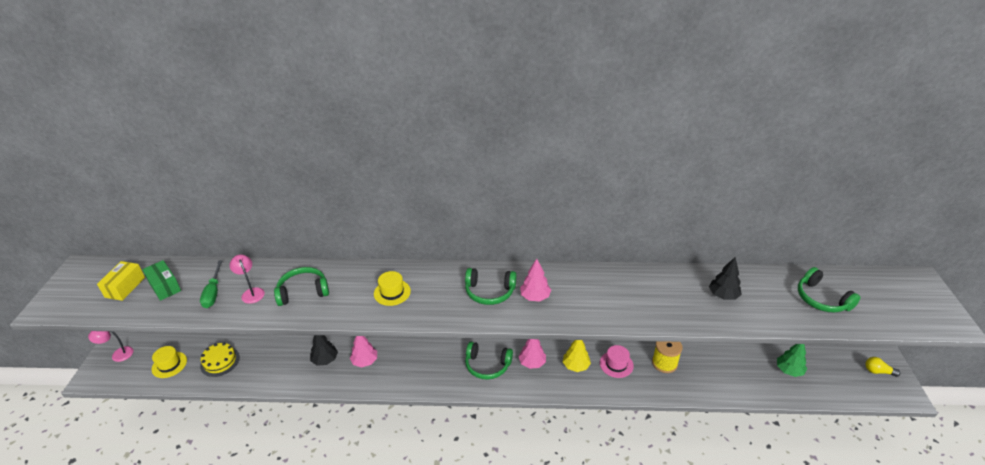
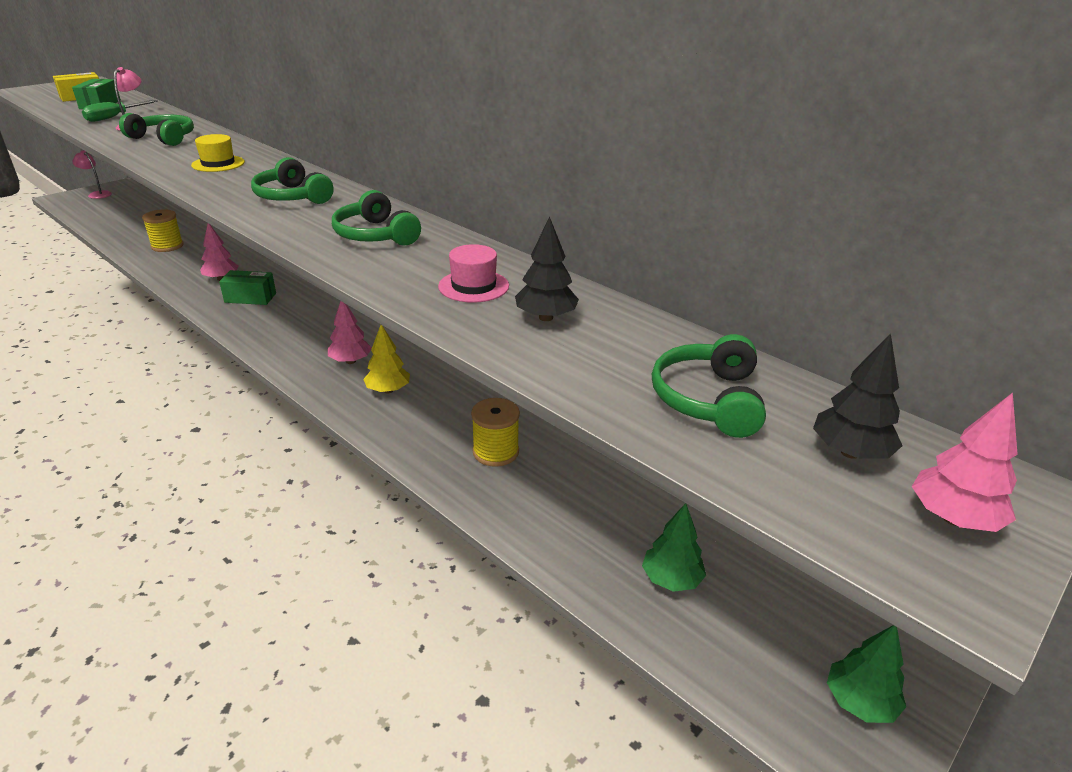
camera: 40 degrees right, 5 degrees down
yellow hat [152,346,187,378] -> none
yellow cake [200,343,240,377] -> none
black tree [310,335,338,366] -> black tree moved to [813,333,903,459]
green headphones [465,342,513,380] -> green headphones moved to [332,190,421,246]
pink tree [520,259,551,302] -> pink tree moved to [912,393,1018,532]
pink hat [600,345,634,378] -> pink hat moved to [438,244,509,303]
yellow light bulb [865,357,900,377] -> green tree [827,625,906,723]
none -> yellow spool [142,209,184,252]
none -> green box [219,270,276,305]

